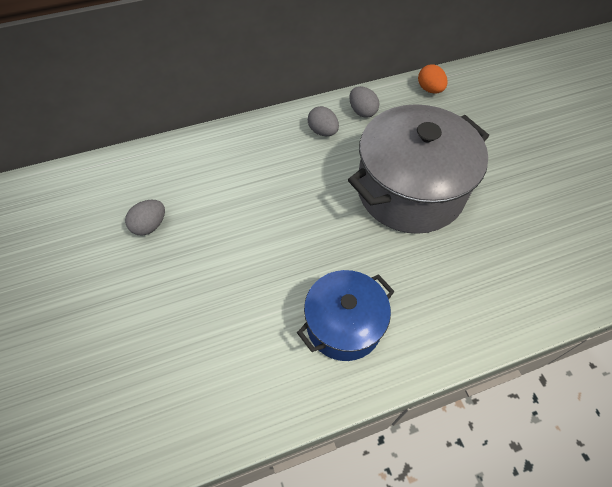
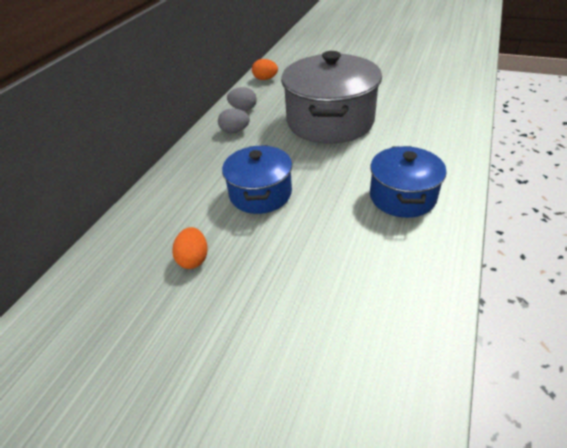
camera: 45 degrees left, 15 degrees down
grey egg [125,200,165,236] -> orange egg [172,227,208,269]
none -> blue pot [222,145,292,214]

